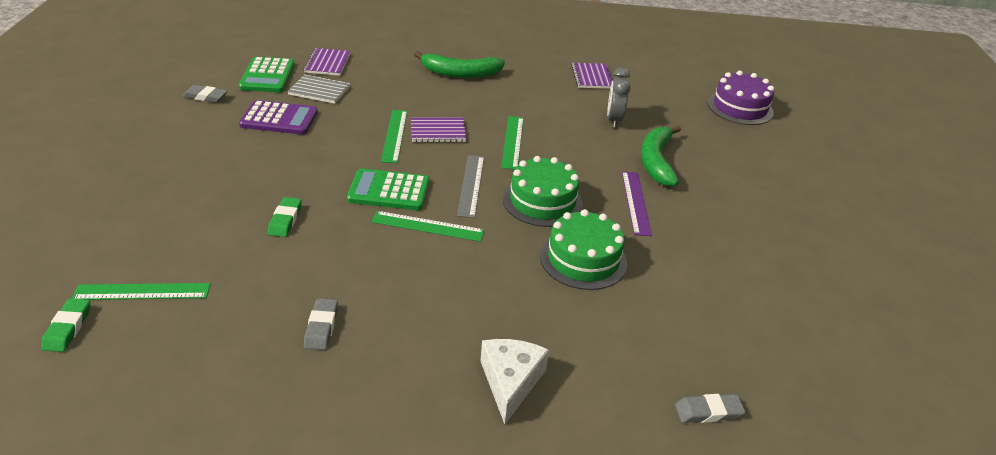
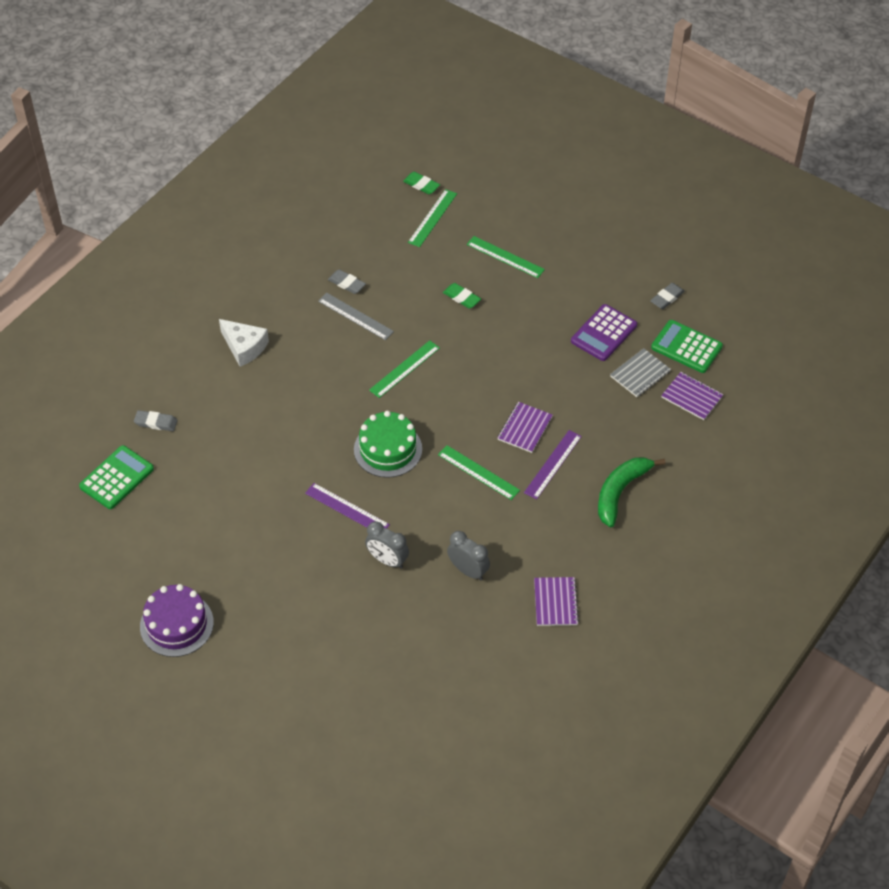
camera: 125 degrees right, 15 degrees up
green calculator [347,168,430,210] -> green calculator moved to [79,445,154,509]
green ruler [381,110,407,163] -> green ruler moved to [467,236,545,278]
grey ruler [457,155,484,218] -> grey ruler moved to [318,293,394,340]
green cake [540,209,627,290] -> none
purple notebook [571,63,612,89] -> purple notebook turned 60 degrees clockwise [534,577,579,626]
green banana [641,126,681,186] -> grey clock [365,521,409,569]
grey eraser [675,394,746,423] -> grey eraser turned 75 degrees clockwise [134,410,178,431]
purple cake [707,71,774,125] -> purple cake moved to [140,584,214,657]
none -> purple ruler [524,430,582,500]

